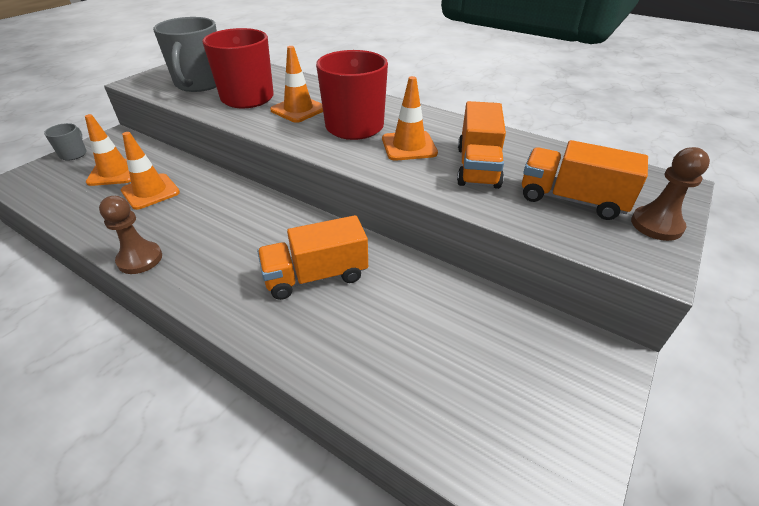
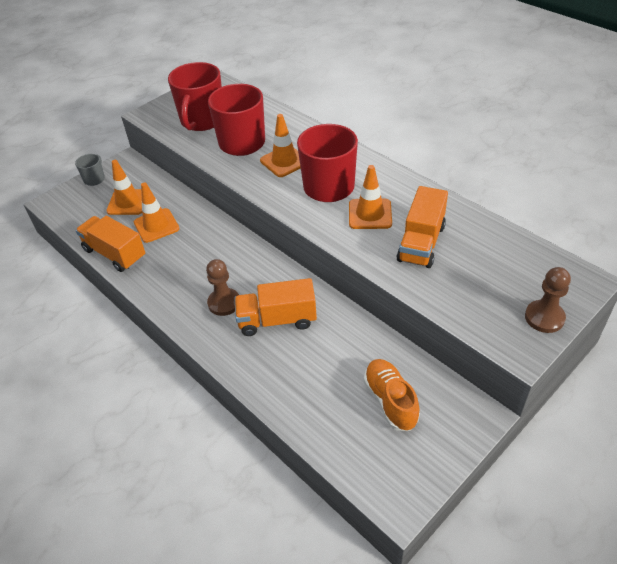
camera: 15 degrees right, 5 degrees up
brown pawn [99,196,162,274] -> brown pawn moved to [206,259,239,316]
grey mug [153,17,217,92] -> red mug [168,62,222,131]
orange truck [522,140,648,220] -> orange truck moved to [76,216,145,272]
none -> orange shoe [364,359,420,431]

